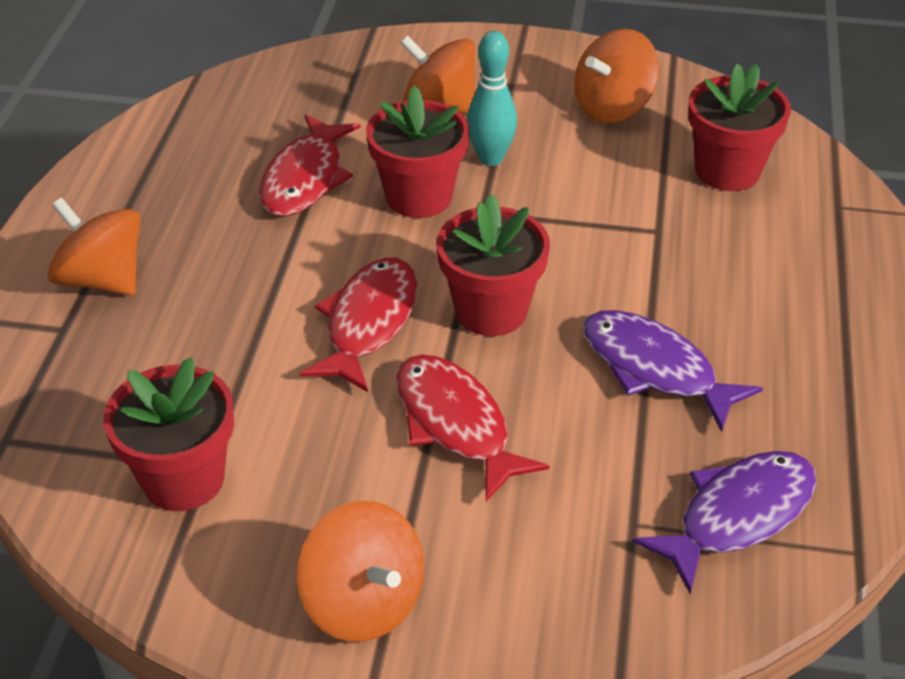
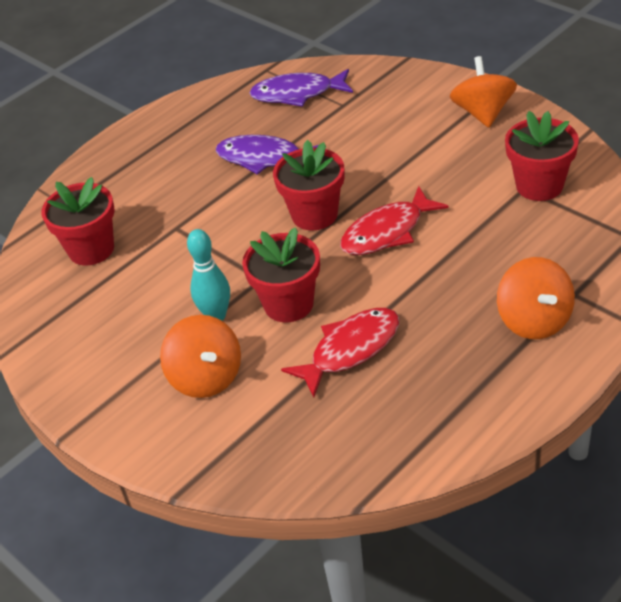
camera: 140 degrees left, 0 degrees up
red fish [396,355,550,502] -> none
orange spinning top [574,29,659,123] -> none
purple fish [583,310,763,432] -> purple fish turned 120 degrees clockwise [216,135,319,175]

